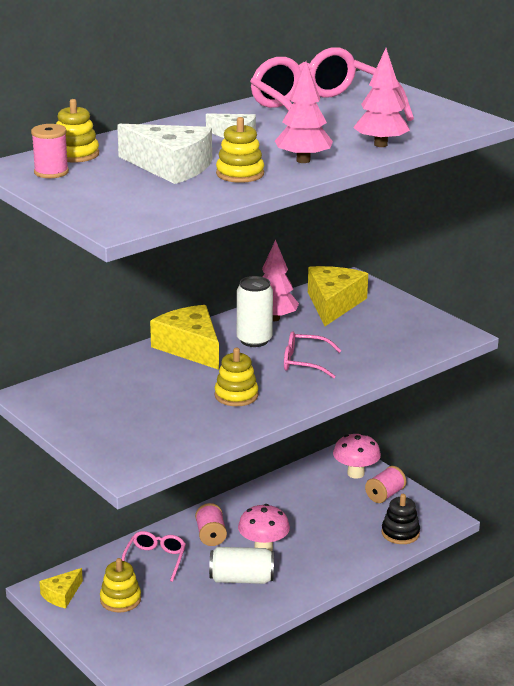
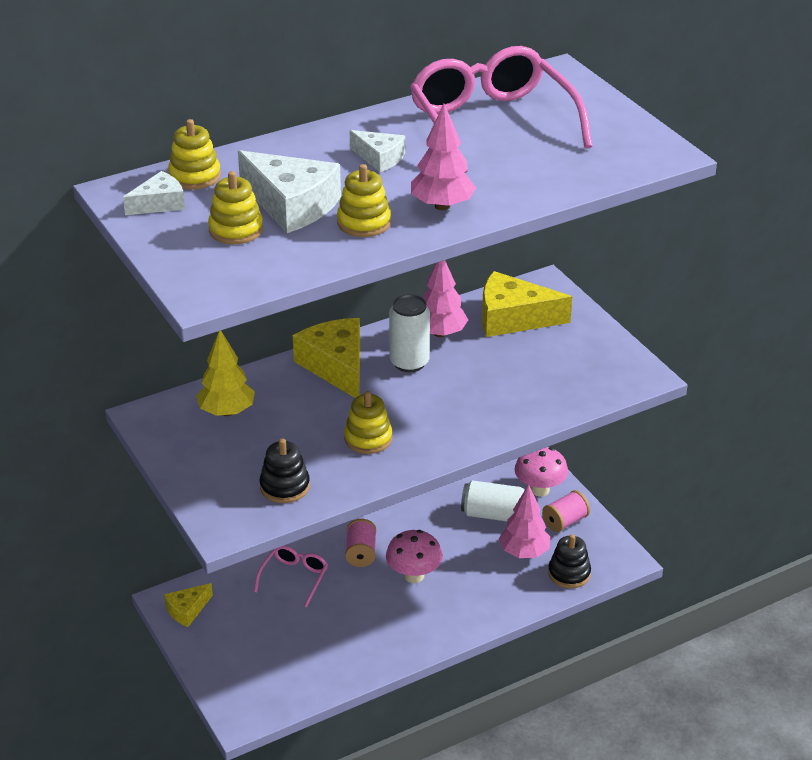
camera: 10 degrees right, 10 degrees up
pink spool [31,124,69,178] -> white cheese [123,171,185,215]
yellow stacking toy [100,558,141,612] -> yellow stacking toy moved to [208,171,263,244]
white can [209,547,274,584] -> white can moved to [461,480,525,521]
pink glasses [284,331,342,379] -> none
yellow cheese [308,266,368,326] -> yellow cheese turned 105 degrees counterclockwise [482,271,572,337]
pink tree [353,48,410,147] -> pink tree moved to [499,484,550,558]
none -> yellow tree [196,331,255,416]
none -> black stacking toy [259,438,310,503]

